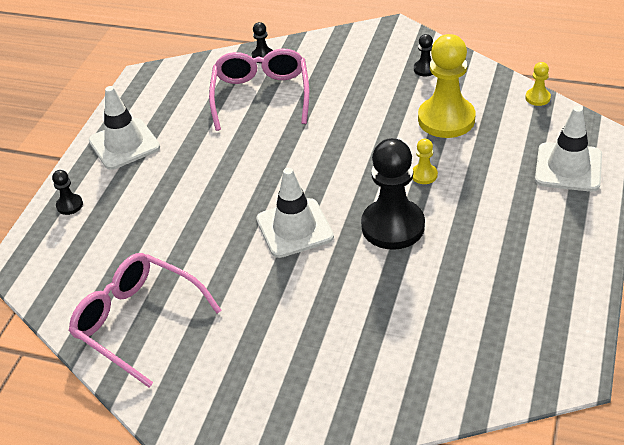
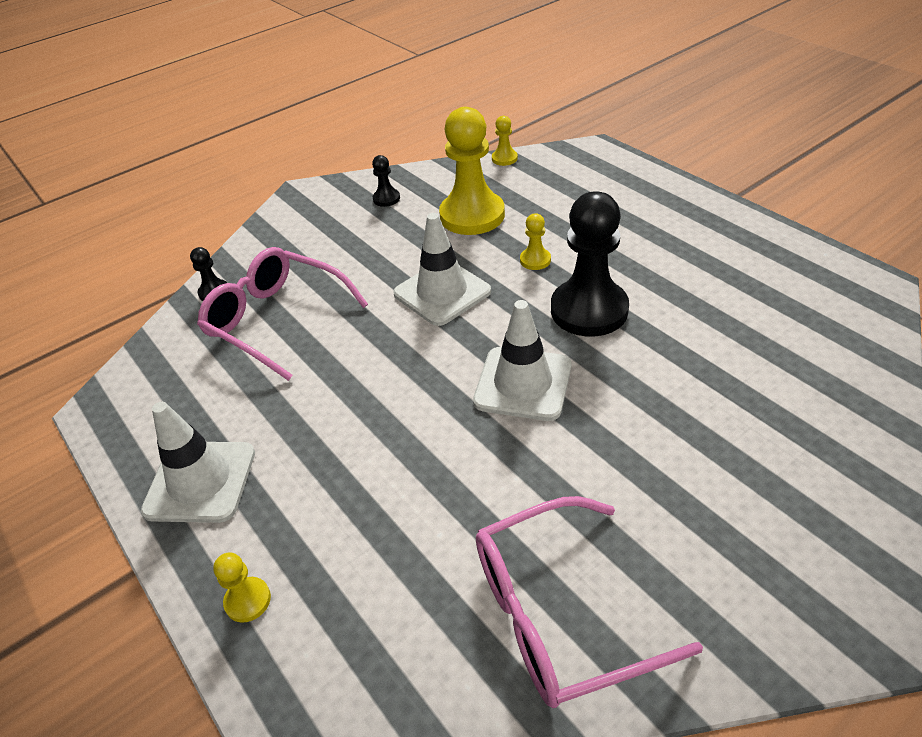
camera: 55 degrees left, 0 degrees up
black pawn [52,170,83,215] -> yellow pawn [213,552,271,623]
white traffic cone [535,106,602,192] -> white traffic cone moved to [393,213,491,326]

